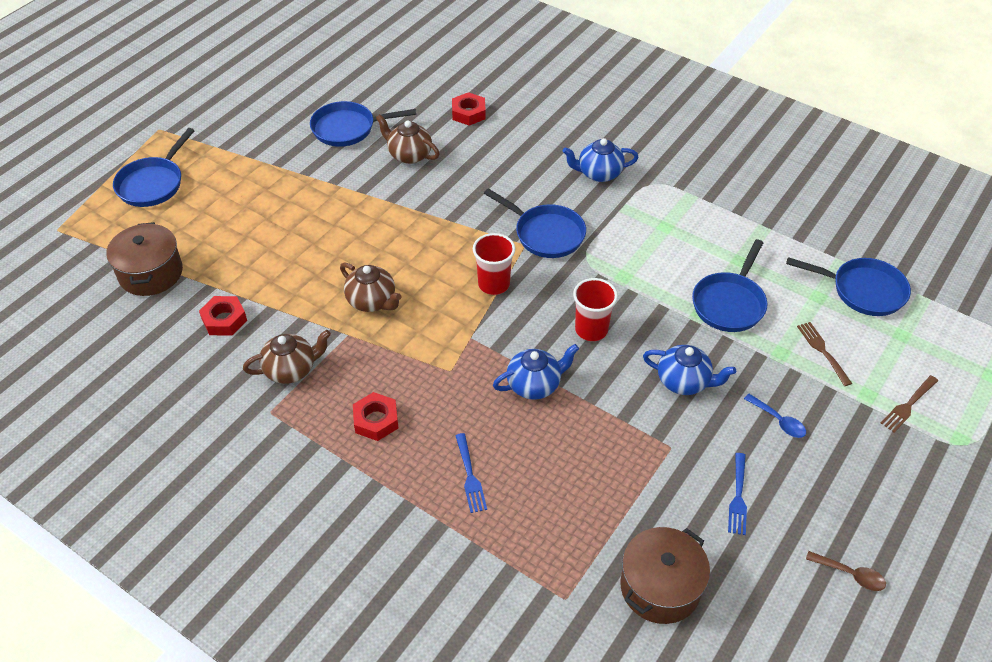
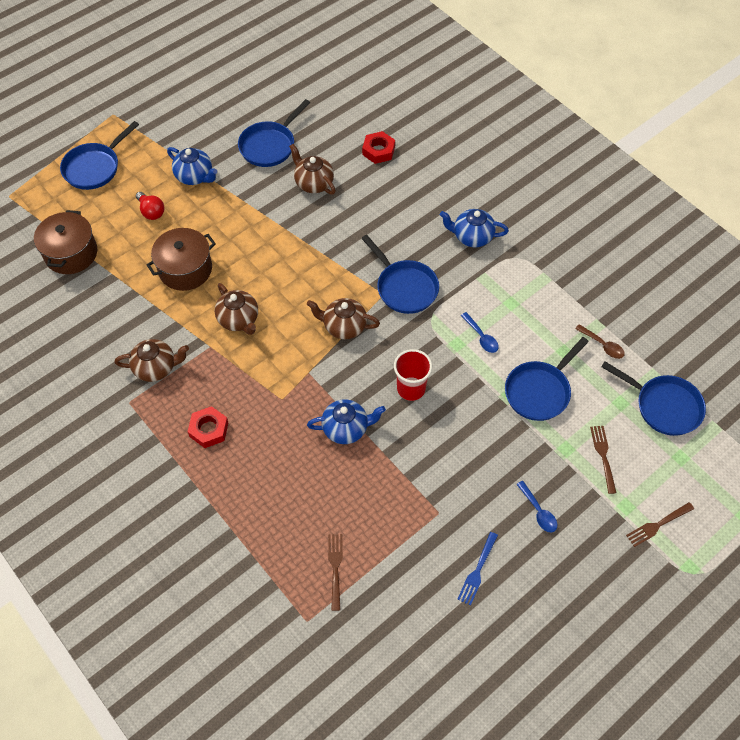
camera: 15 degrees right, 10 degrees up
red nut [199,296,247,336] -> none
blue pan [310,101,416,147] -> blue pan turned 60 degrees counterclockwise [238,99,310,167]
blue fork [455,433,487,513] -> none
red cup [473,233,515,295] -> brown teapot [307,298,380,339]
brown pot [620,527,710,624] -> brown pot moved to [147,228,216,291]
blue teapot [643,345,736,395] -> blue teapot moved to [167,147,217,185]
brown spoon [806,551,886,591] -> brown spoon moved to [575,324,625,359]
none -> red light bulb [136,192,165,220]
none -> brown fork [328,534,343,611]
none -> blue spoon [461,312,499,353]

